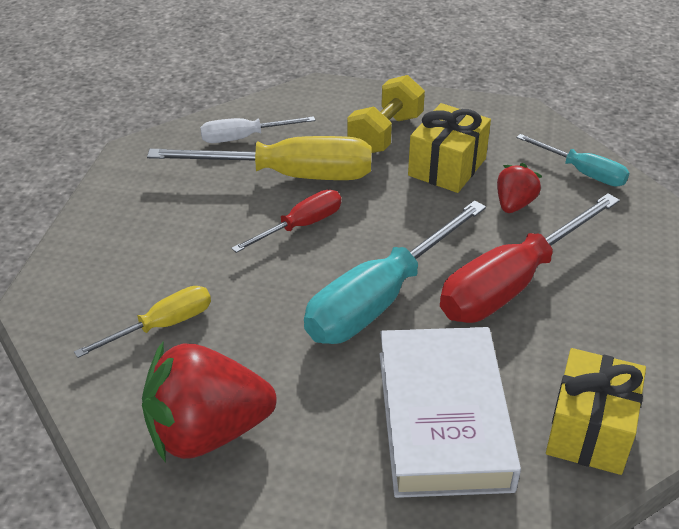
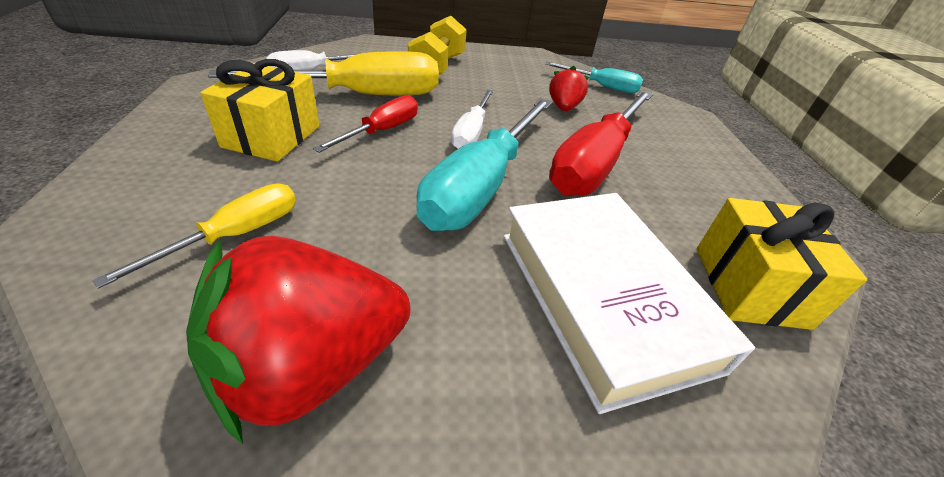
camera: 20 degrees left, 0 degrees up
yellow gift [408,103,491,193] -> yellow gift moved to [200,59,319,162]
none -> white screwdriver [451,89,494,149]

